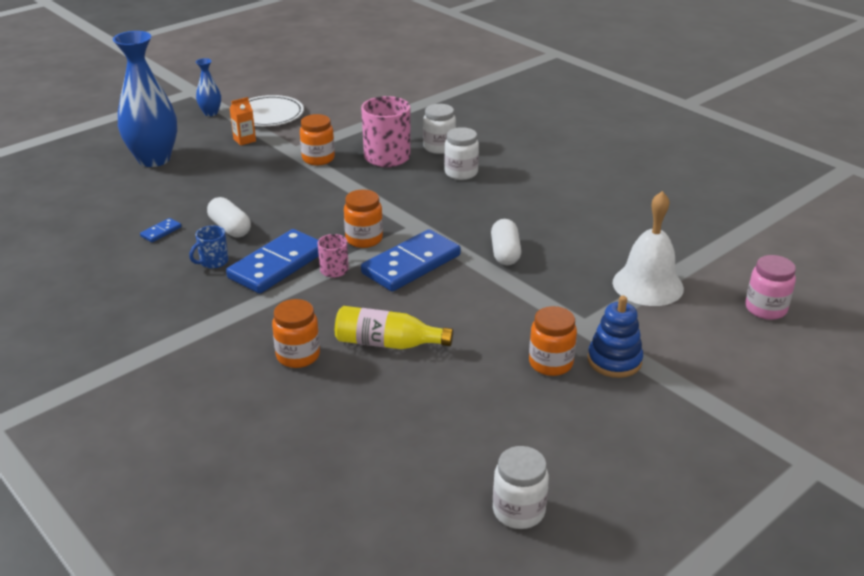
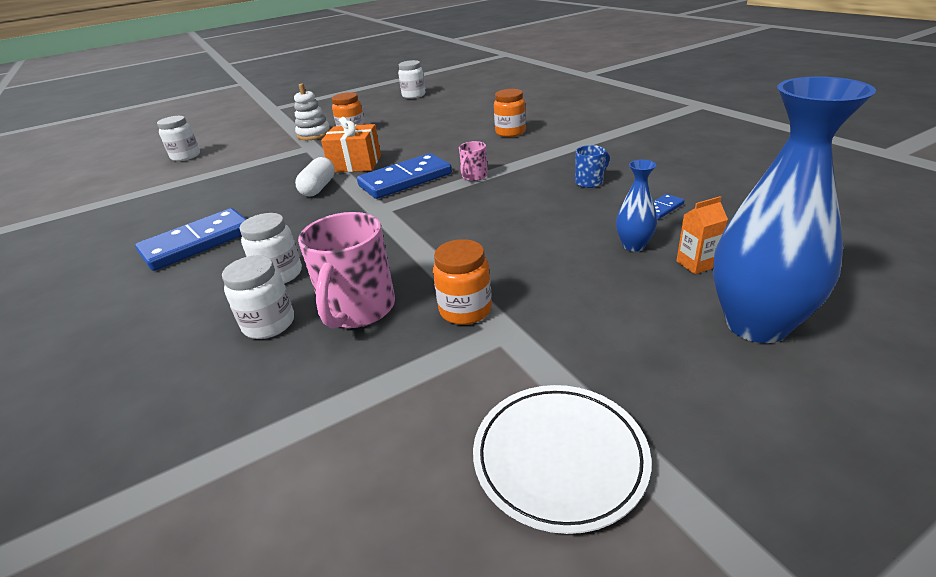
camera: 165 degrees left, 0 degrees up
blue vase [196,58,221,116] -> blue vase moved to [616,160,657,252]
white capsule [207,197,251,237] -> none
blue domino [226,229,319,294] -> blue domino moved to [135,208,247,271]
orange carton [229,97,256,146] -> orange carton moved to [676,196,728,274]
yellow bottle [335,306,453,349] -> none
orange jar [344,190,383,248] -> none
blue stacking toy [588,296,643,378] -> white stacking toy [294,83,331,140]
white bell [613,191,684,306] -> none
pink jar [745,255,796,320] -> white jar [157,116,200,161]
none -> orange gift [321,117,381,173]

